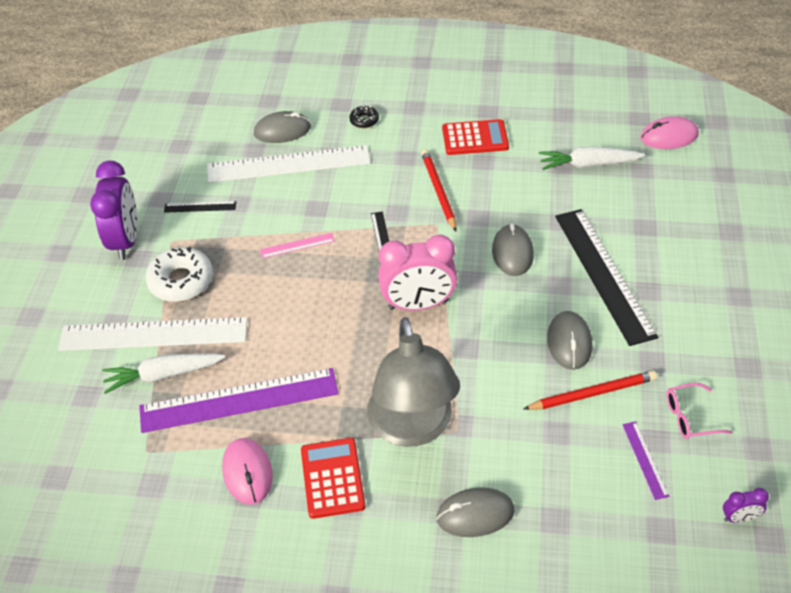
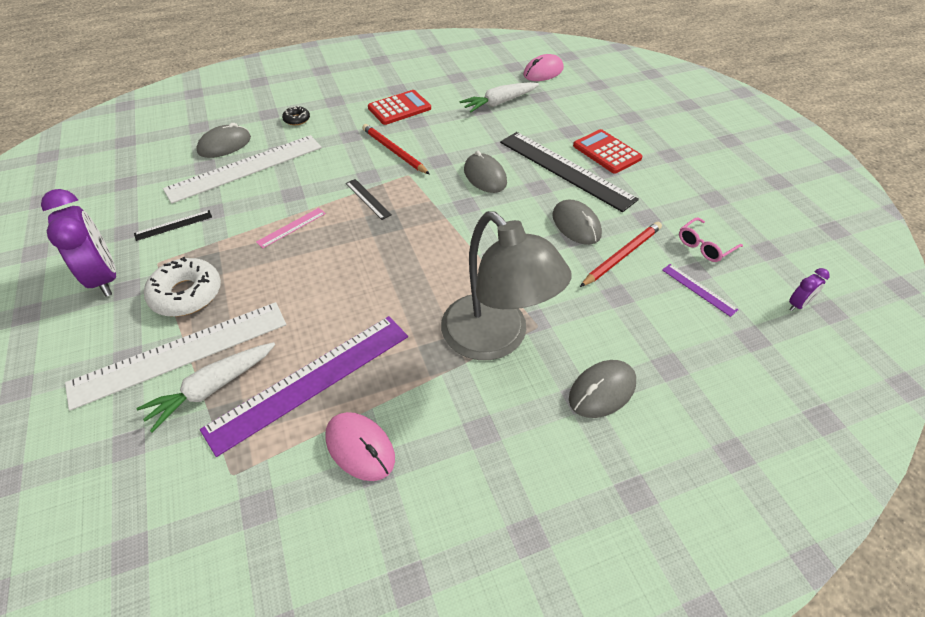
camera: 30 degrees left, 0 degrees up
red calculator [301,438,365,519] -> red calculator moved to [573,129,643,174]
pink clock [378,235,458,311] -> none

